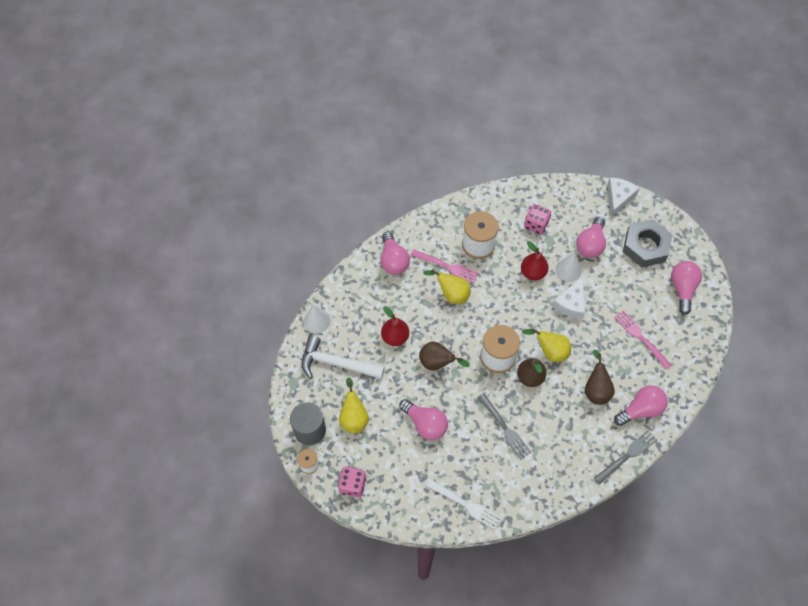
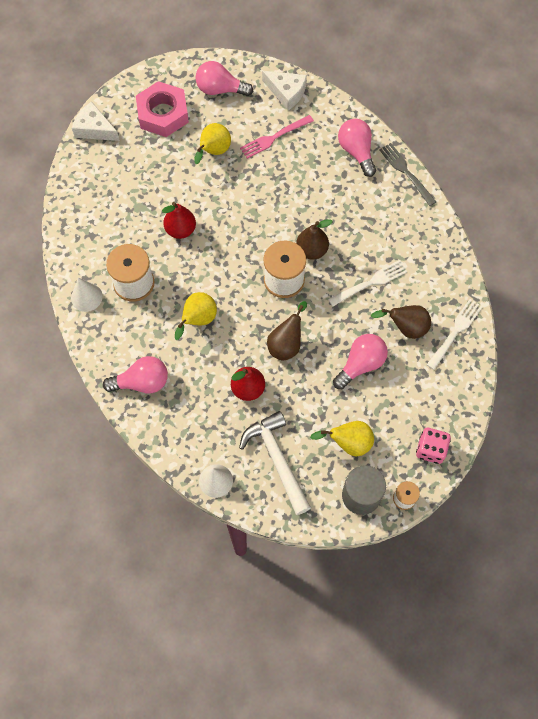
camera: 85 degrees left, 5 degrees up
white hammer [302,336,385,379] -> white hammer turned 135 degrees clockwise [239,411,311,515]
pink fork [411,249,479,283] -> none
grey fork [477,393,532,460] -> white fork [328,260,407,306]
yellow pear [522,328,571,362] -> yellow pear moved to [194,123,231,164]
pink dice [524,204,551,234] -> none
white cheese [552,276,585,319] -> white cheese moved to [262,71,307,110]
white cone [555,252,581,282] -> white cone moved to [71,277,103,312]
pink light bulb [576,217,606,258] -> none
brown pear [585,350,615,405] -> brown pear moved to [371,305,431,339]
grey nut [623,219,672,267] -> pink nut [136,81,189,137]

